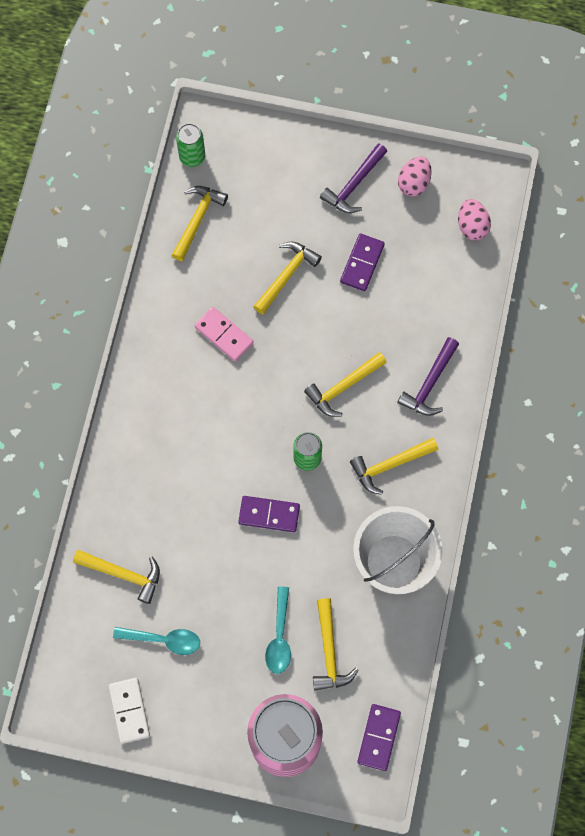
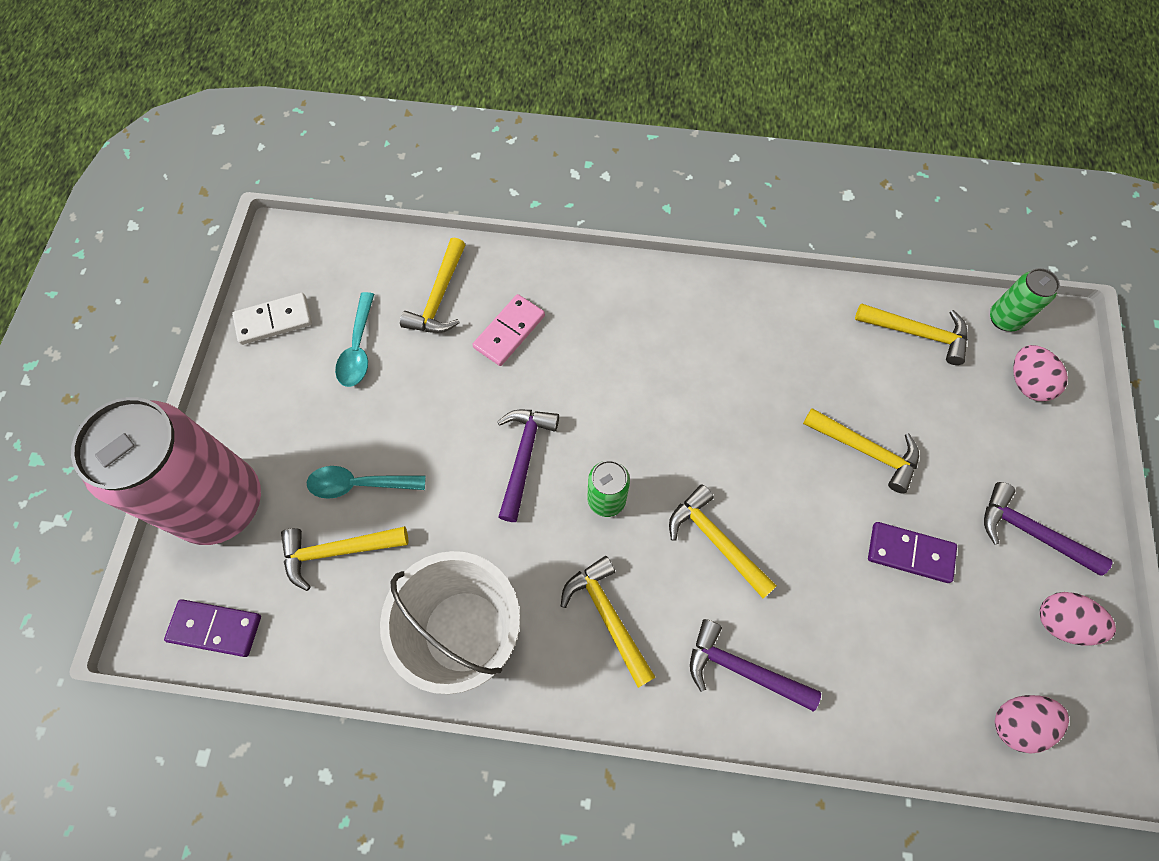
camera: 85 degrees right, 5 degrees down
pink domino [194,307,253,361] -> pink domino moved to [472,294,545,366]
purple domino [238,496,300,532] -> purple hammer [497,410,559,522]
none -> pink egg [1013,345,1068,401]

